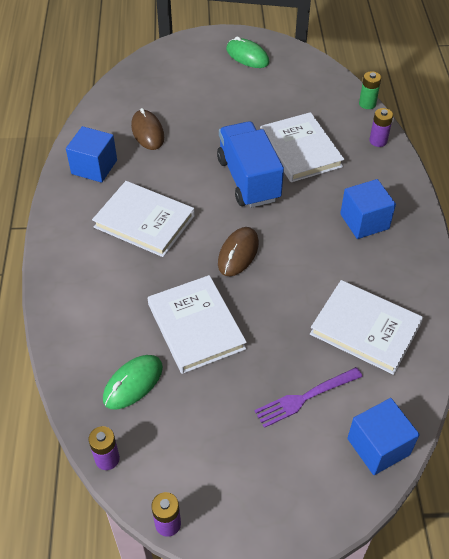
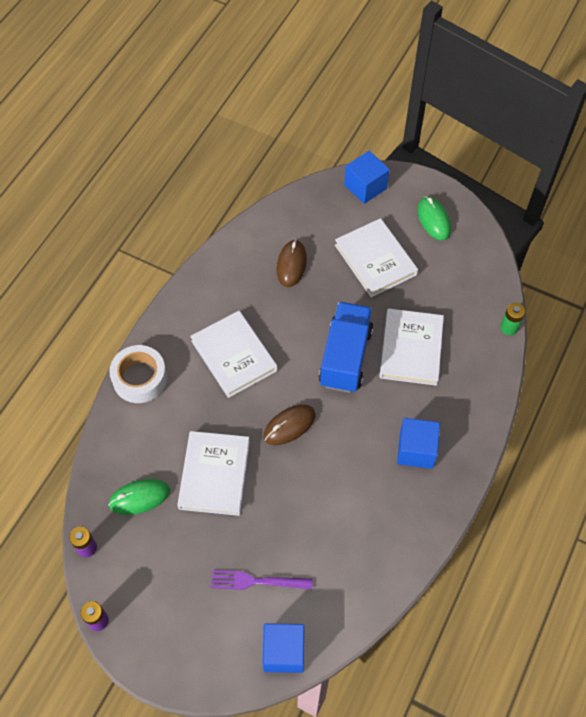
camera: 30 degrees right, 10 degrees up
blue cube [66,126,117,183] -> blue cube moved to [344,151,390,204]
white book [310,280,423,375] -> white book moved to [335,218,418,297]
purple battery [369,108,393,147] -> none
none -> white tape [109,345,167,403]

